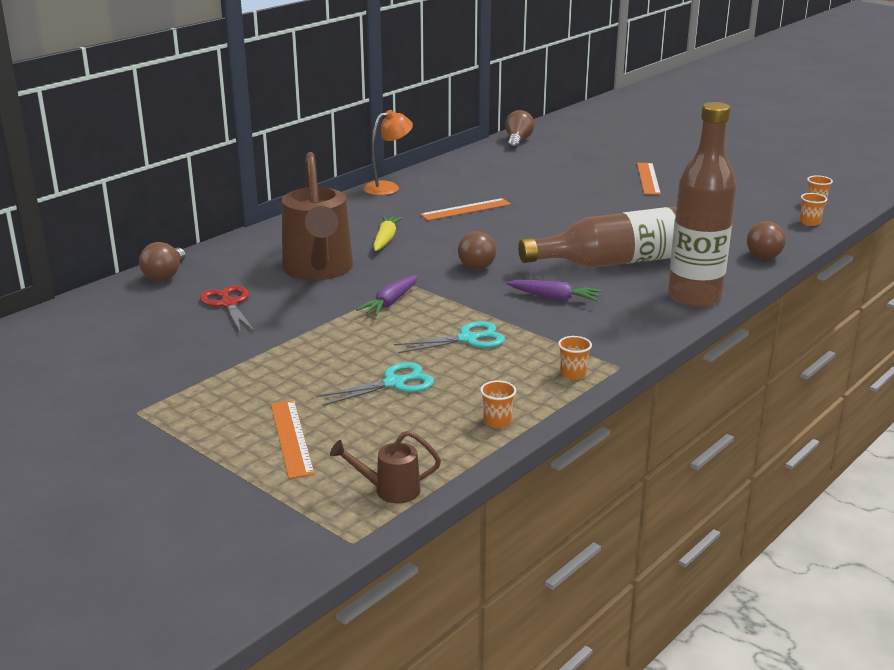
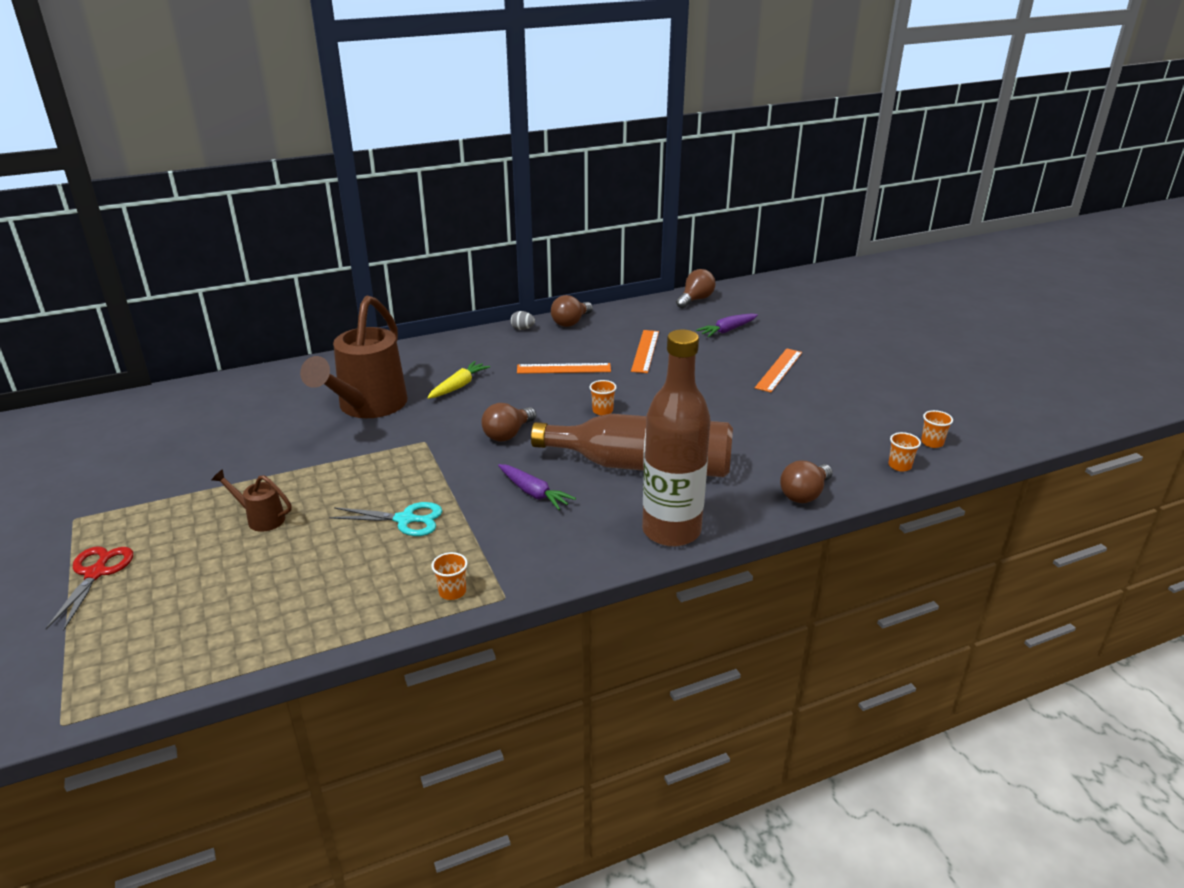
camera: 25 degrees right, 5 degrees up
brown light bulb [139,242,186,281] -> brown light bulb moved to [551,295,593,327]
red scissors [200,285,255,333] -> red scissors moved to [46,546,133,631]
orange ruler [271,400,315,479] -> orange ruler moved to [631,330,659,373]
turquoise scissors [316,362,434,406] -> none
brown watering can [330,431,441,504] -> brown watering can moved to [212,469,292,532]
purple carrot [356,275,418,316] -> purple carrot moved to [696,313,758,337]
orange lamp [363,110,413,195] -> grey egg [510,311,535,330]
orange cup [480,380,516,428] -> orange cup moved to [590,380,617,415]

